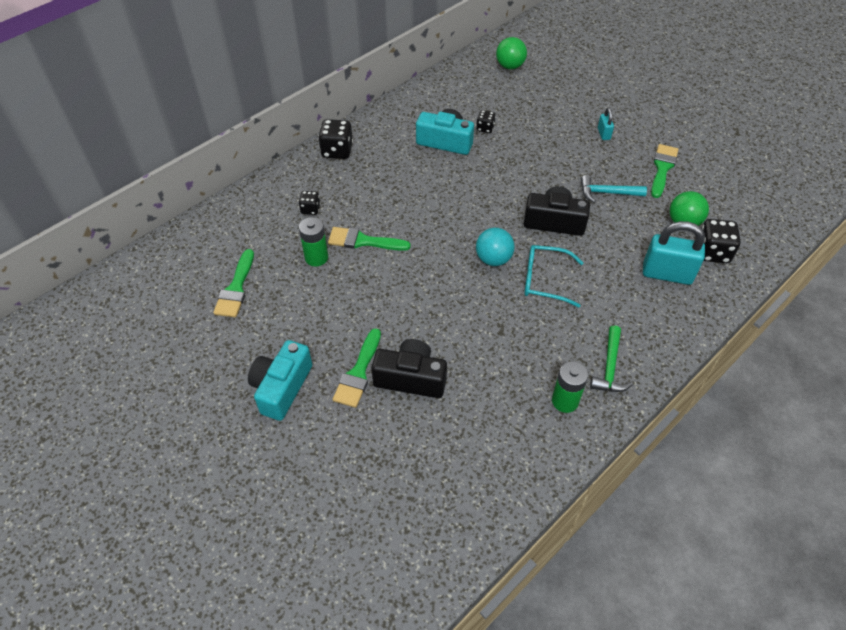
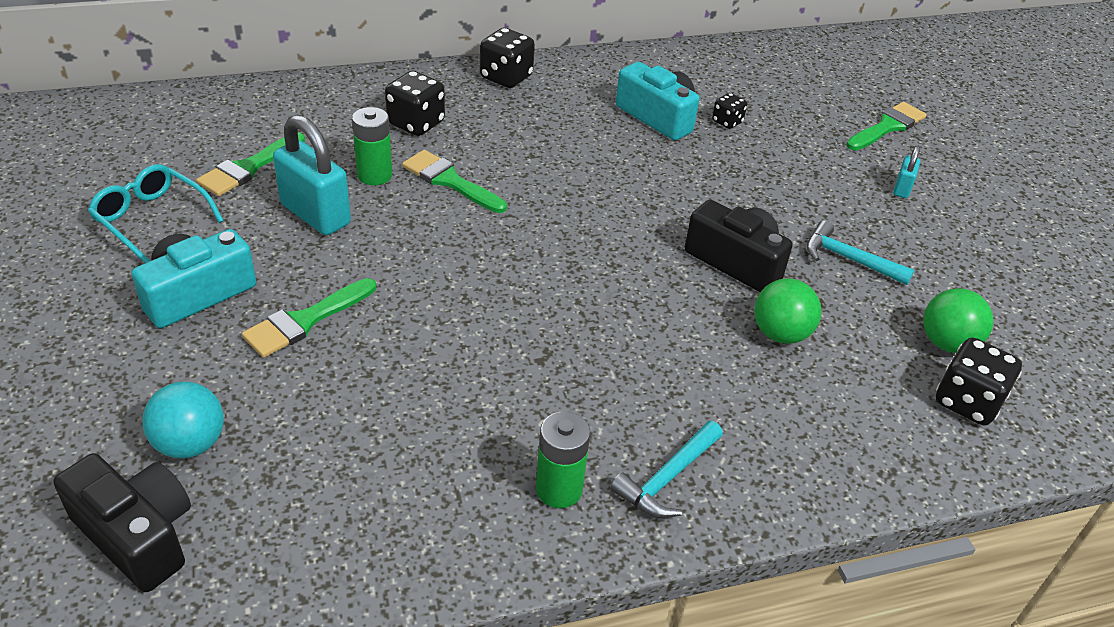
camera: 25 degrees right, 10 degrees down
black dice [298,191,321,215] -> black dice [385,71,445,136], size x1.73
black camera [371,339,447,398] -> black camera moved to [53,453,191,592]
turquoise ball [476,228,515,266] -> turquoise ball moved to [142,382,224,458]
green ball [496,37,527,69] -> green ball moved to [754,278,821,344]
turquoise glasses [524,245,583,308] -> turquoise glasses moved to [88,164,224,263]
green hammer [590,325,633,392] -> turquoise hammer [610,421,723,518]
turquoise padlock [643,221,705,285] -> turquoise padlock moved to [273,114,351,235]
green brush [651,144,678,198] -> green brush moved to [846,102,927,151]

